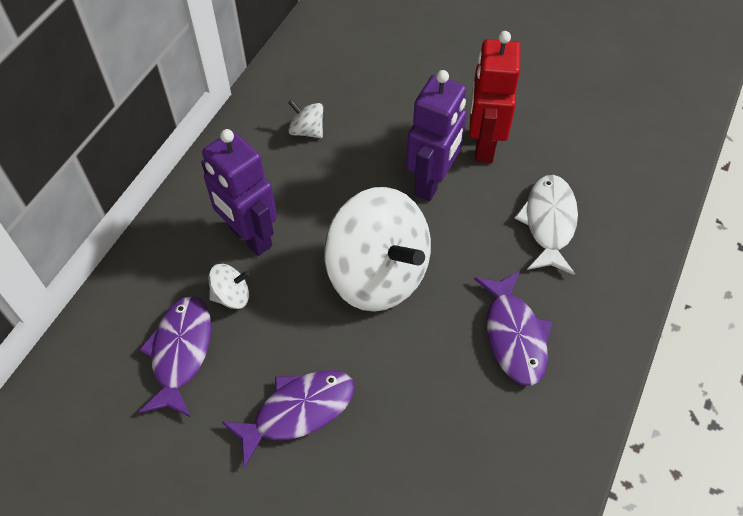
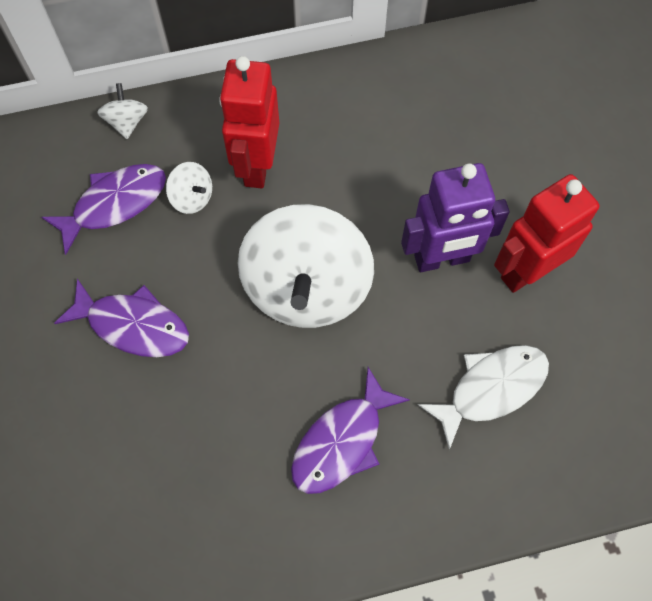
camera: 50 degrees right, 10 degrees up
purple robot [201,129,277,256] -> red robot [219,56,279,188]
white spinning top [288,100,323,138] -> white spinning top moved to [97,83,148,139]

